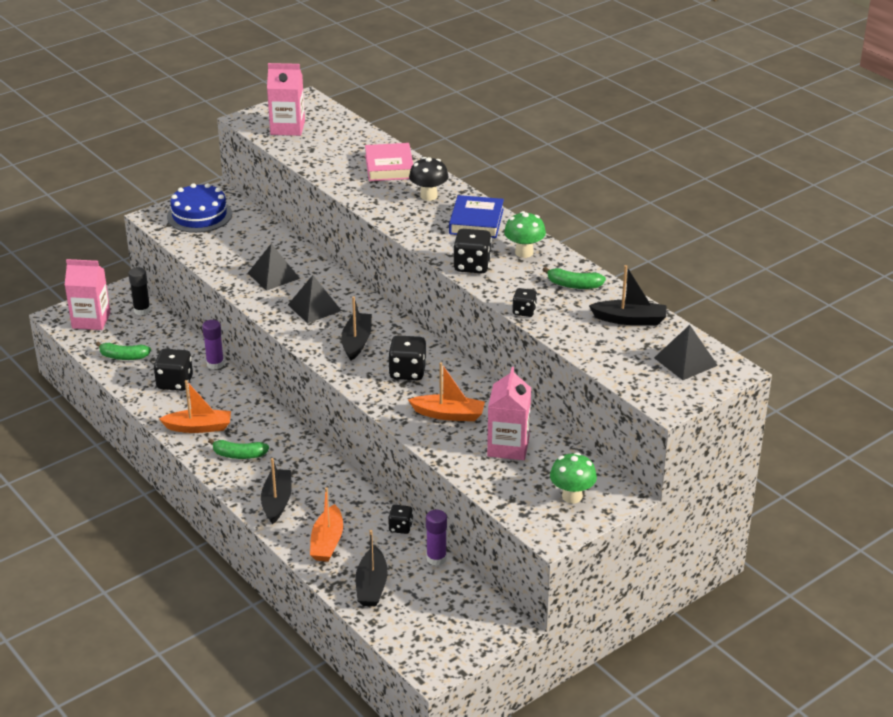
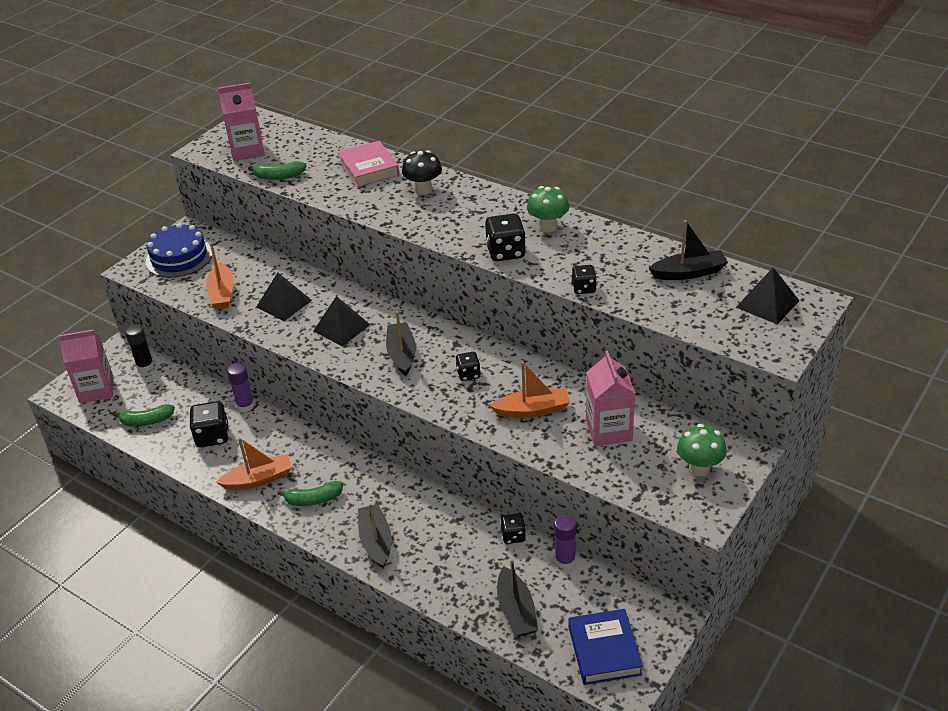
camera: 15 degrees left, 5 degrees up
orange boat [310,487,343,562] -> orange boat moved to [206,242,234,309]
black dice [388,335,427,380] -> black dice [455,352,480,381], size x0.60
blue book [449,195,504,238] -> blue book moved to [568,609,643,685]
green banana [543,267,606,289] -> green banana moved to [248,161,306,180]

